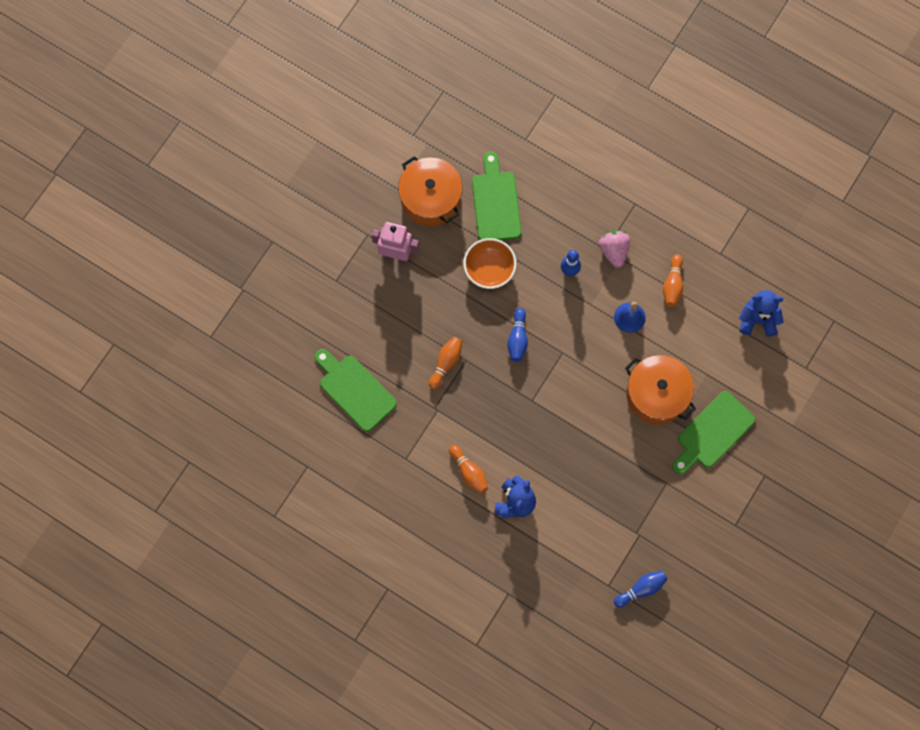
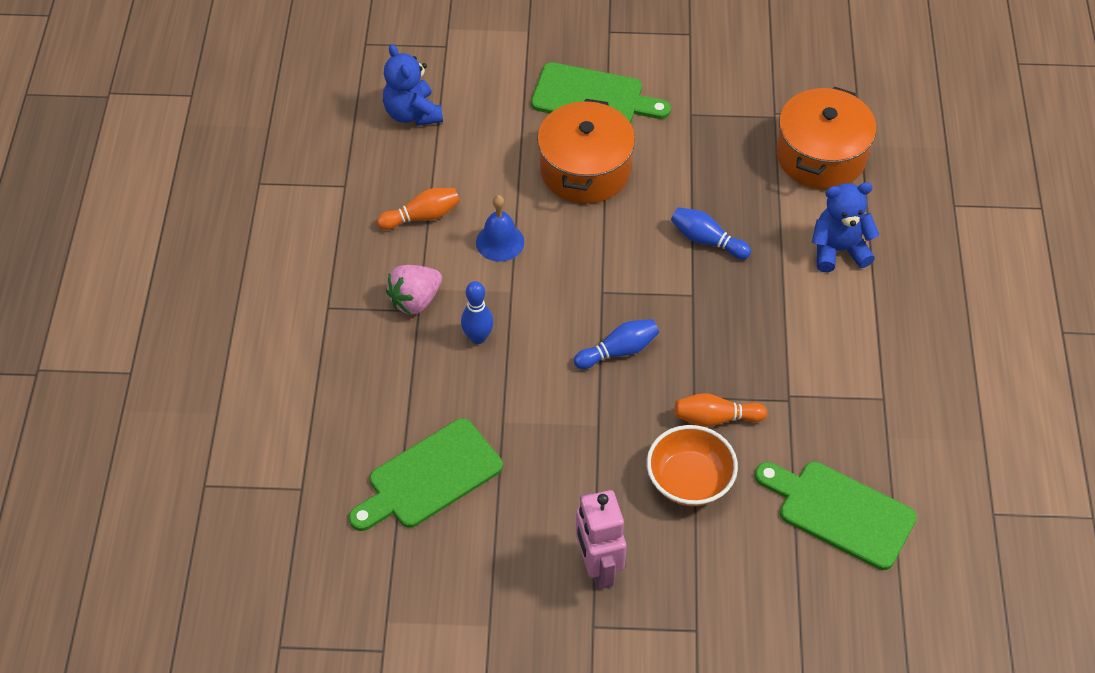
camera: 120 degrees left, 20 degrees down
green cutting board [315,349,397,432] -> green cutting board turned 105 degrees clockwise [755,462,917,570]
orange pot [398,156,463,226] -> orange pot moved to [776,87,876,189]
orange bowling pin [449,445,488,494] -> none
orange bowl [463,238,517,289] -> orange bowl moved to [647,425,738,506]
blue bowling pin [614,571,668,607] -> blue bowling pin moved to [671,207,751,259]

